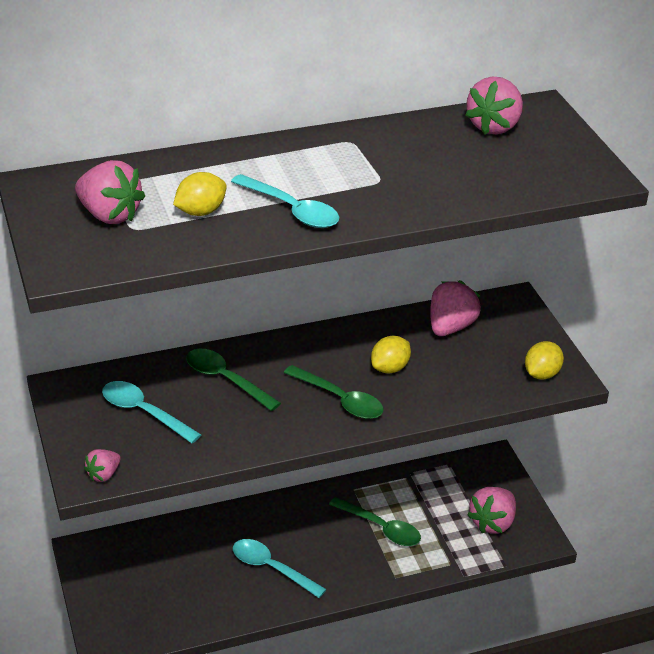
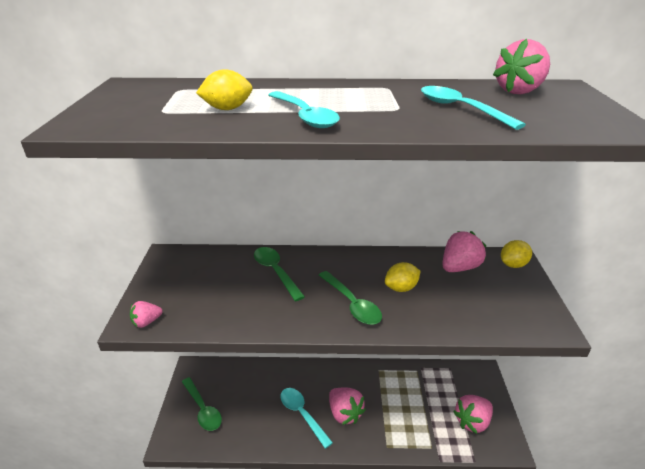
camera: 20 degrees right, 5 degrees down
pink strawberry [75,160,145,224] -> pink strawberry moved to [329,388,366,425]
turquoise spoon [102,381,201,443] -> turquoise spoon moved to [421,86,526,130]
green spoon [329,497,421,546] -> green spoon moved to [182,377,222,431]
yellow lemon [525,341,564,380] -> yellow lemon moved to [501,240,532,268]

